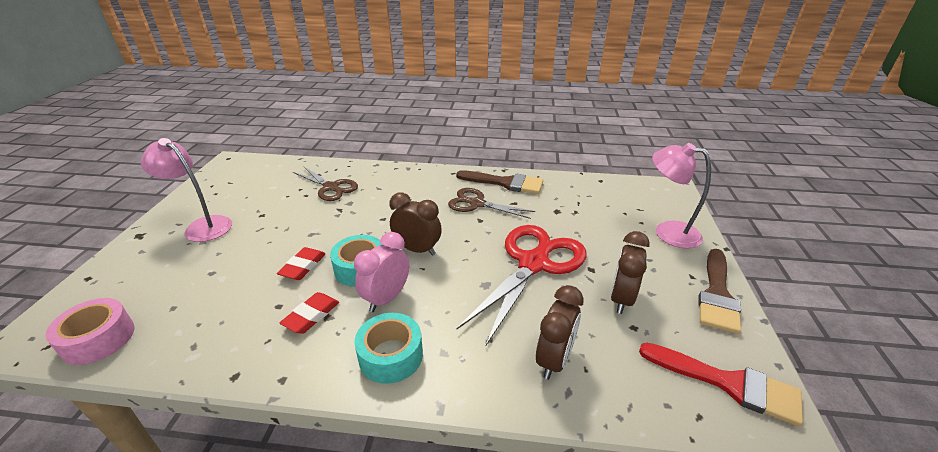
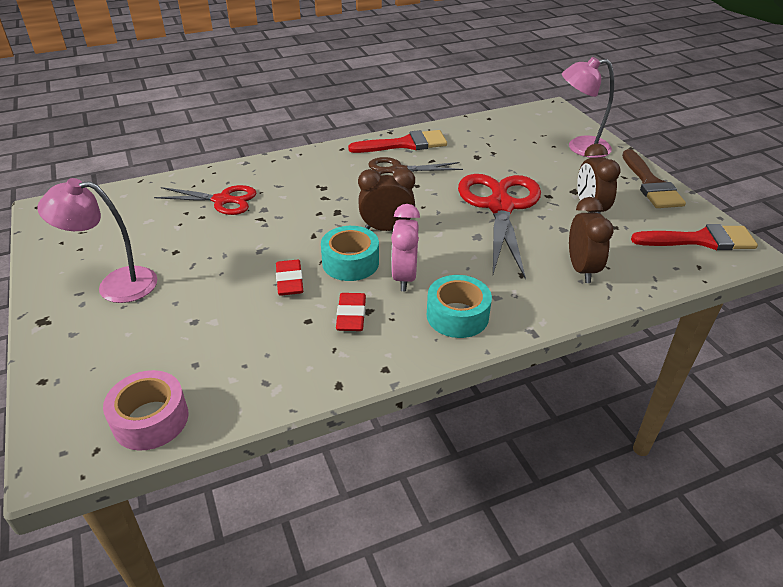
camera: 30 degrees left, 5 degrees up
brown scissors [293,167,358,201] -> red scissors [154,185,256,215]
brown brush [456,170,543,194] -> red brush [348,130,447,153]

